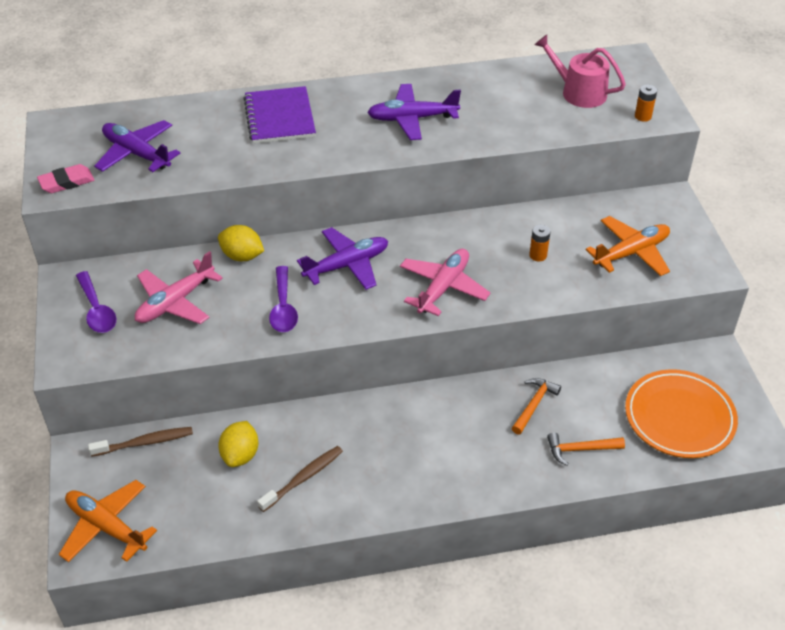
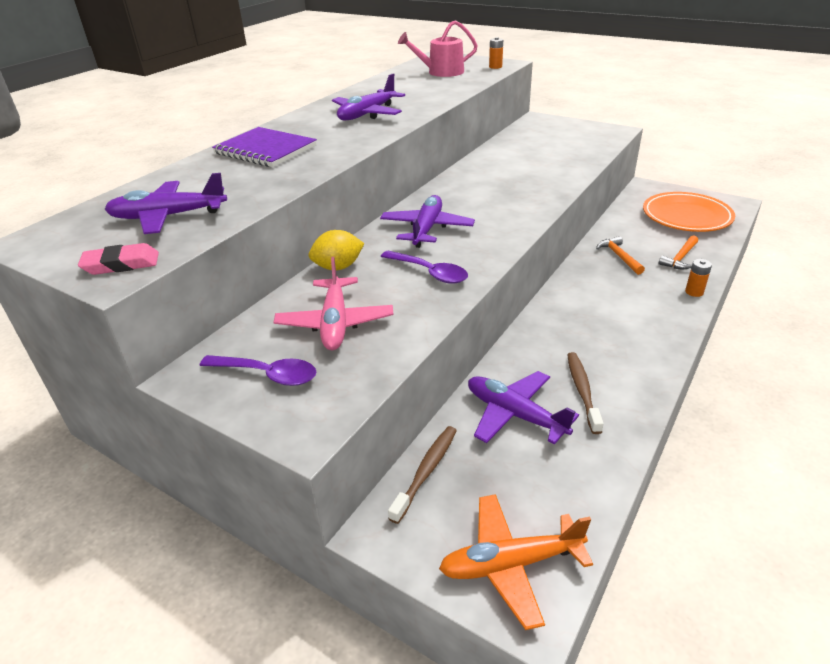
camera: 45 degrees left, 10 degrees down
pink eraser [37,164,94,193] -> pink eraser turned 60 degrees clockwise [78,243,159,275]
yellow lemon [218,421,258,467] -> purple plane [468,371,579,444]
pink plane [400,248,491,316] -> none
orange battery [529,225,551,261] -> orange battery moved to [685,259,712,297]
orange plane [586,216,670,276] -> none

